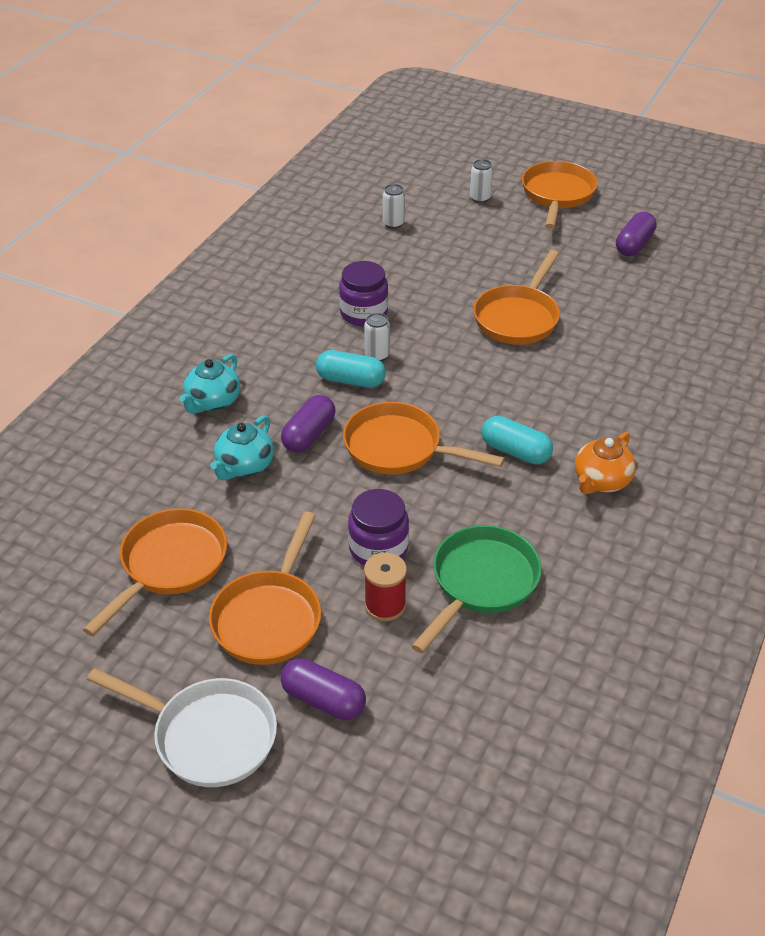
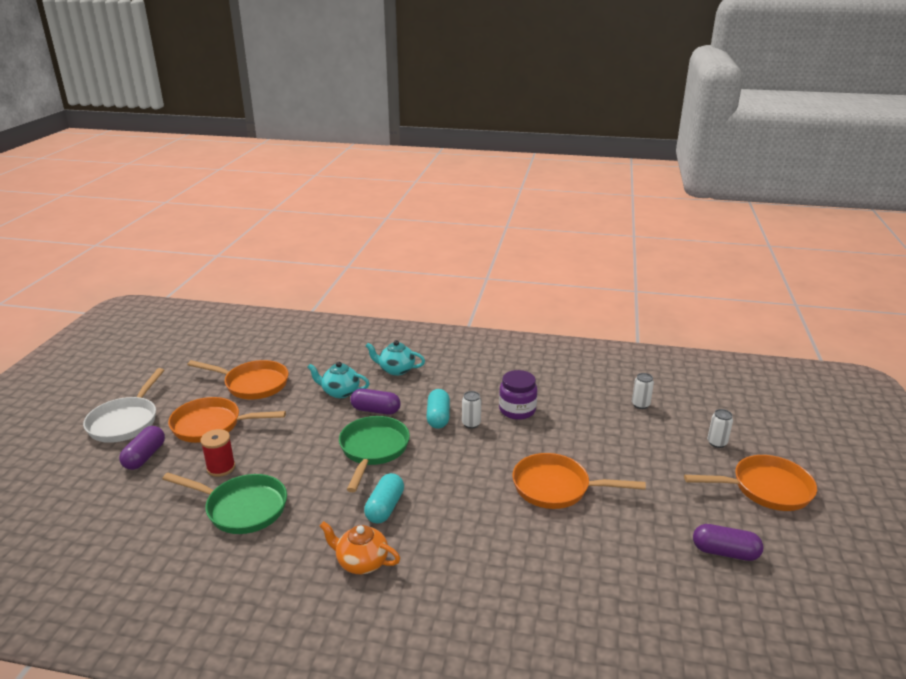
camera: 75 degrees right, 15 degrees down
orange pan [343,402,505,475] -> green pan [339,416,410,492]
purple jar [348,489,409,566] -> none

